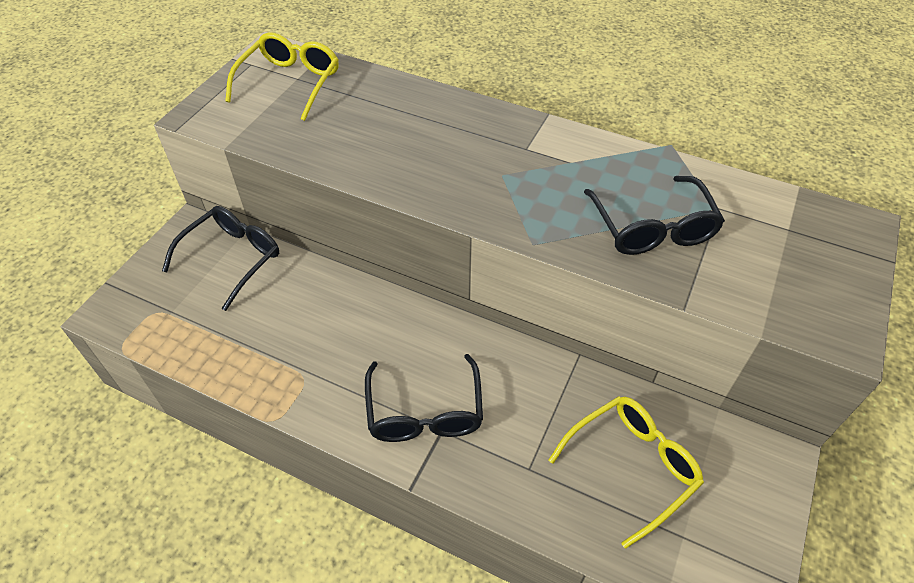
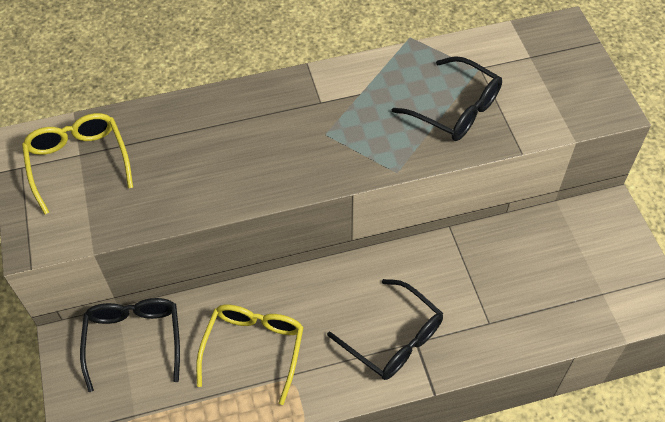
camera: 40 degrees left, 5 degrees up
yellow glasses [548,397,704,549] -> yellow glasses moved to [196,304,304,405]

